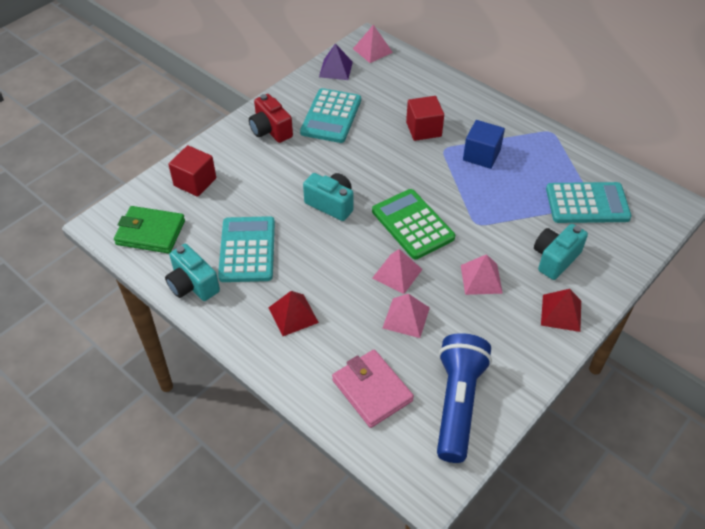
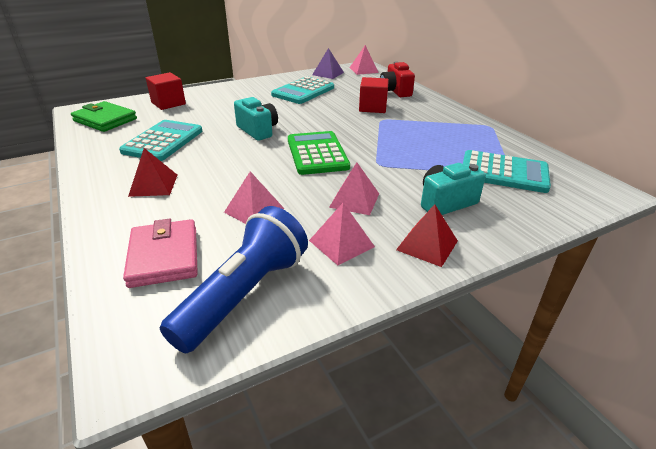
camera: 20 degrees right, 15 degrees down
turquoise camera [165,244,220,301] -> none
red camera [249,94,293,143] -> red camera moved to [380,62,415,97]
pink pyramid [372,249,423,294] -> pink pyramid moved to [309,203,375,265]
blue cube [463,120,505,169] -> none

